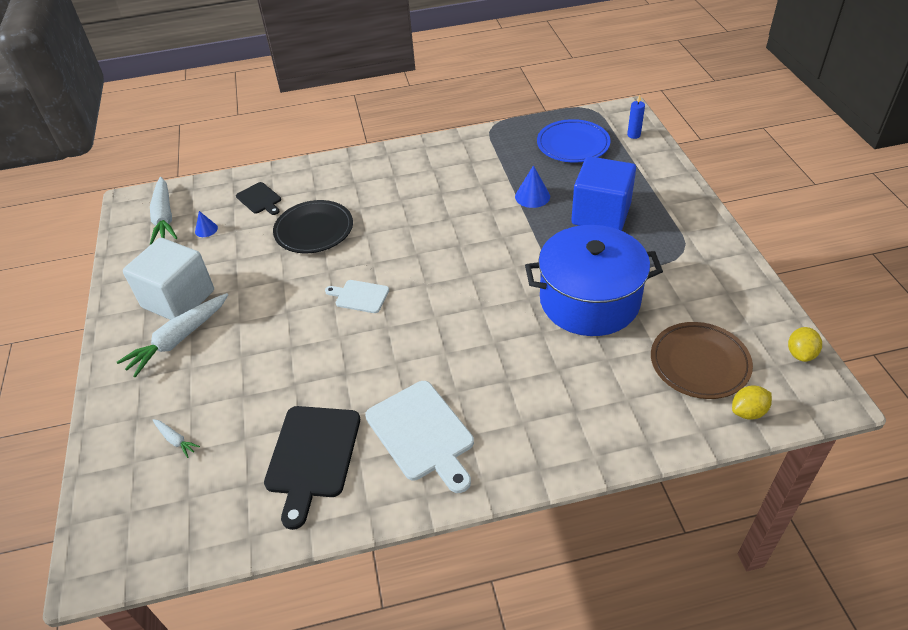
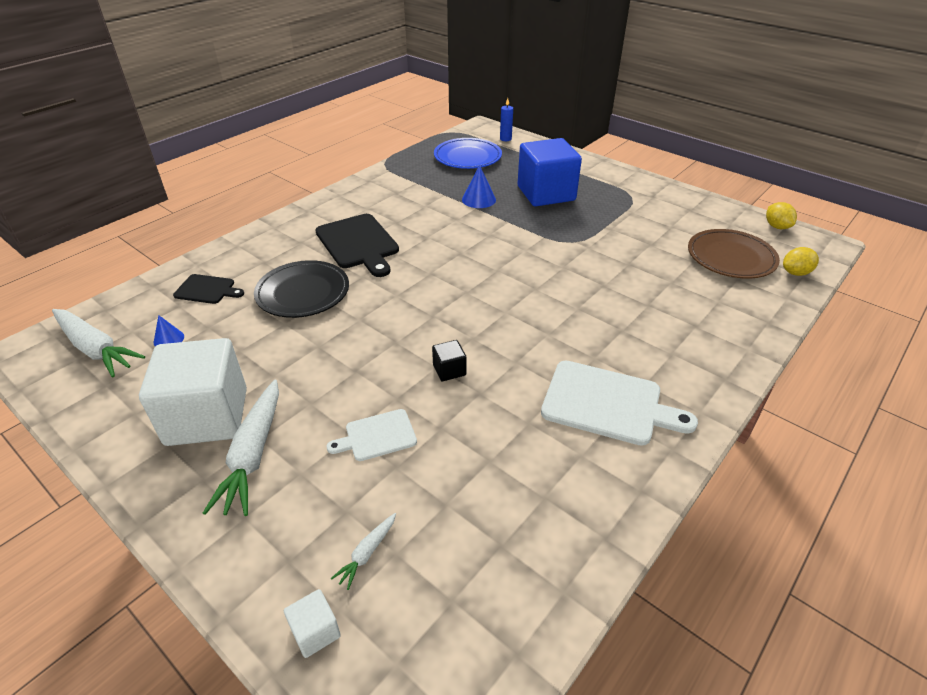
camera: 40 degrees left, 5 degrees down
white carrot [153,419,200,458] -> white carrot turned 120 degrees clockwise [330,513,396,590]
black cutting board [264,406,360,530] -> black cutting board moved to [316,214,399,277]
white cutting board [325,280,389,313] -> white cutting board moved to [327,409,417,461]
blue pot [525,225,663,336] -> none
yellow lemon [732,385,772,420] -> yellow lemon turned 45 degrees clockwise [783,247,819,276]
none -> white cube [284,589,341,658]
none -> black cube [432,340,466,381]

